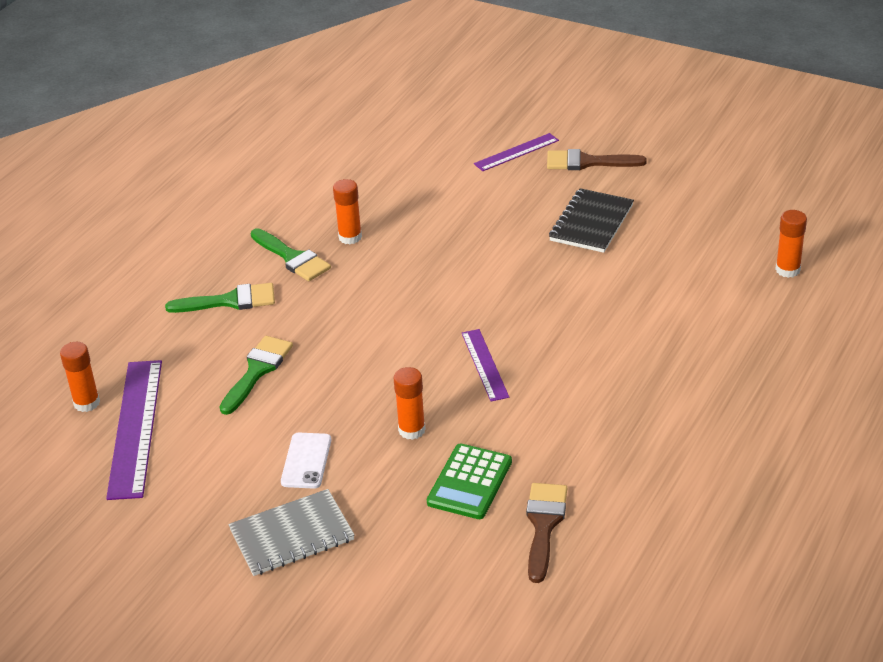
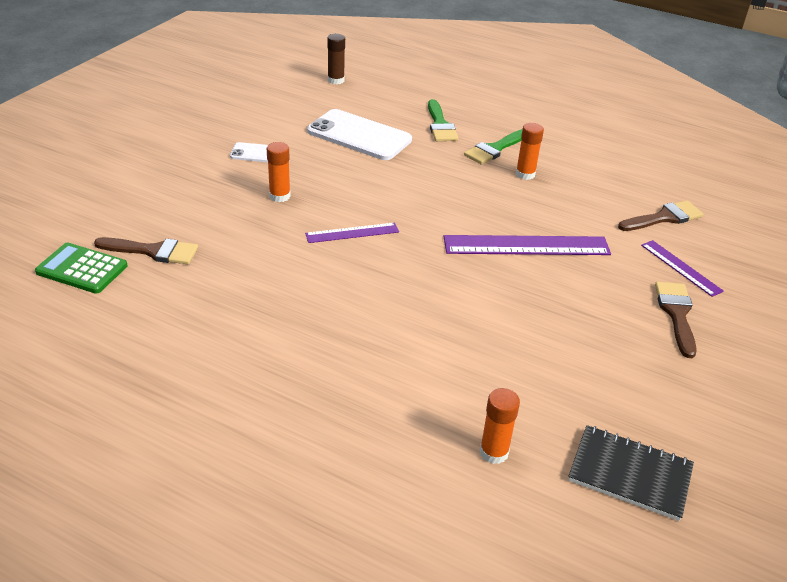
camera: 85 degrees right, 0 degrees up
orange glue stick [60,342,100,412] -> brown glue stick [327,34,345,84]
purple ruler [106,360,162,500] -> purple ruler moved to [444,235,611,255]
green brush [220,336,293,415] -> white phone [307,109,412,160]
grey notebook [228,489,355,576] -> none
green calculator [427,443,512,519] -> green calculator moved to [35,242,127,294]
black notebook [549,188,634,253] -> black notebook moved to [568,425,694,521]
none -> brown brush [618,200,703,231]

